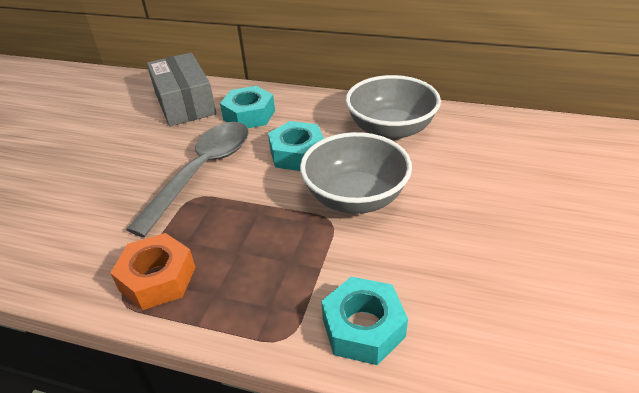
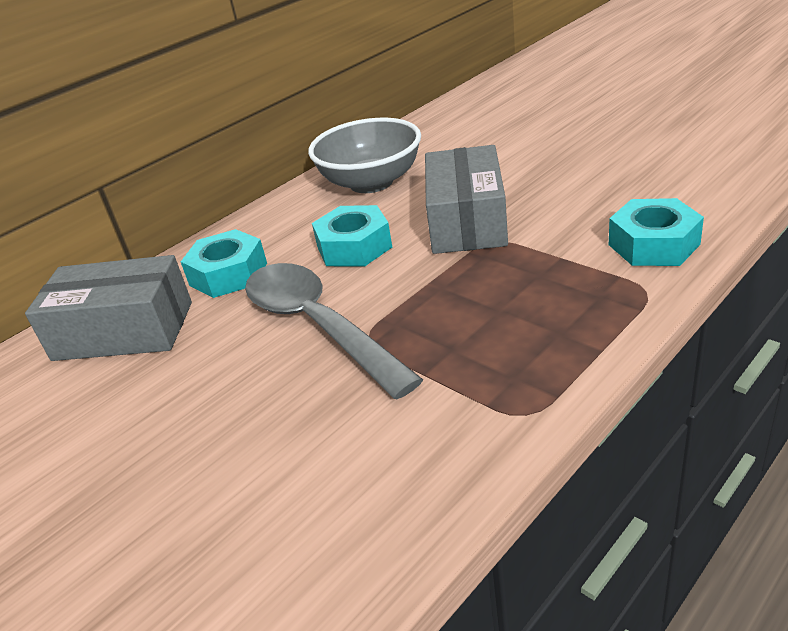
camera: 60 degrees left, 5 degrees down
orange nut [111,233,196,310] -> none
grey bowl [300,132,412,214] -> grey box [425,145,508,254]

